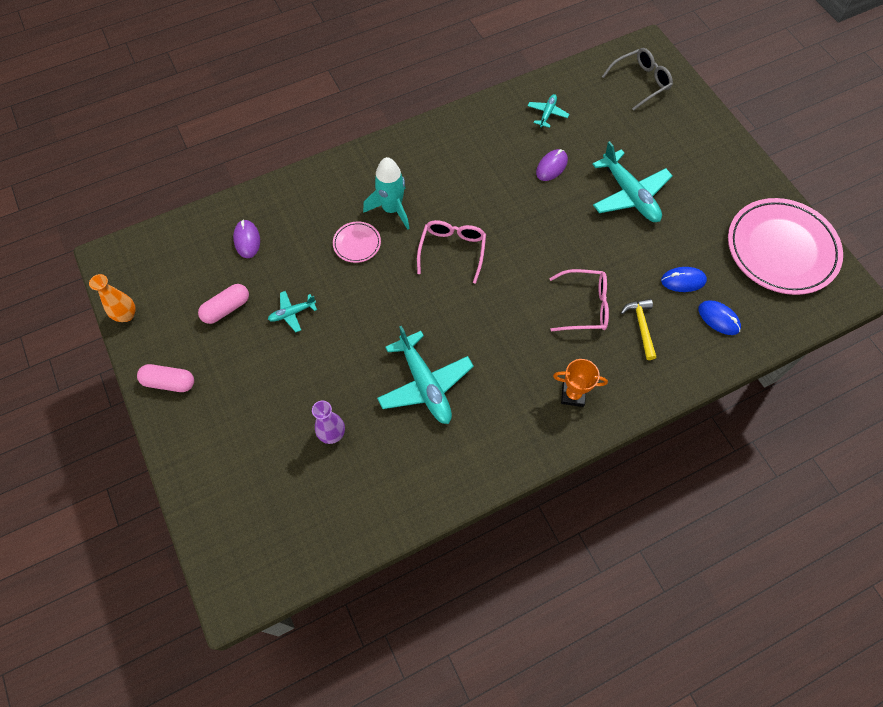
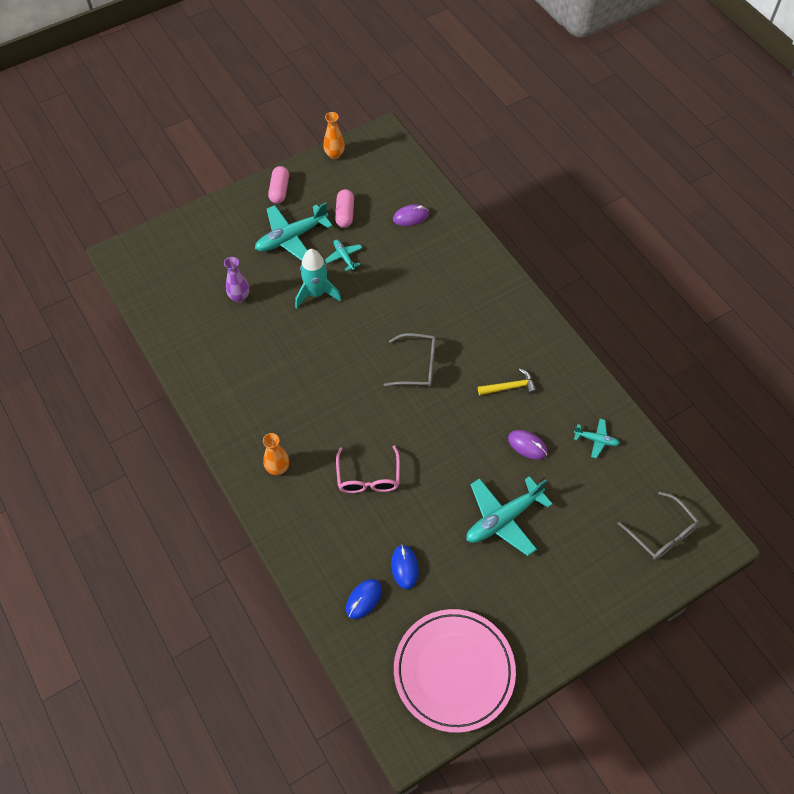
camera: 85 degrees right, 5 degrees down
pink capsule [198,284,249,324] -> pink capsule turned 45 degrees clockwise [335,189,354,228]
pink plate [333,221,381,263] -> none
turquoise rocket [363,157,409,230] -> turquoise rocket moved to [295,249,341,308]
turquoise plane [377,326,474,424] -> turquoise plane moved to [255,202,332,261]
pink glasses [417,220,486,284] -> grey glasses [384,333,436,387]
orange trophy [553,359,608,407] -> orange vase [263,433,289,475]
yellow hammer [621,299,657,360] -> yellow hammer moved to [478,369,537,395]

